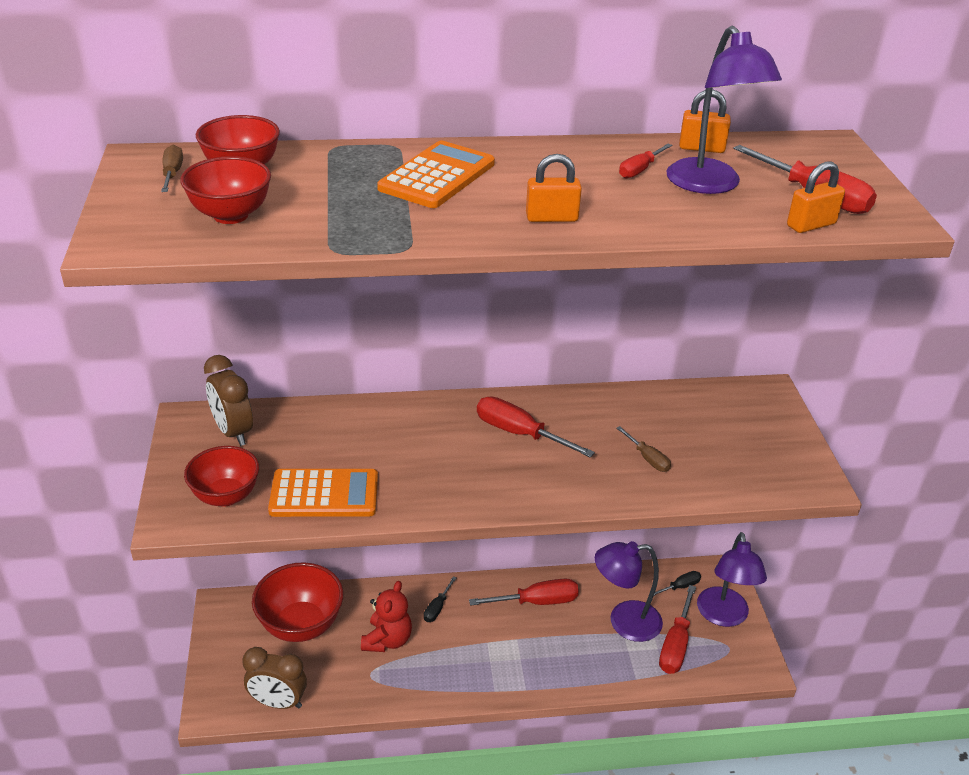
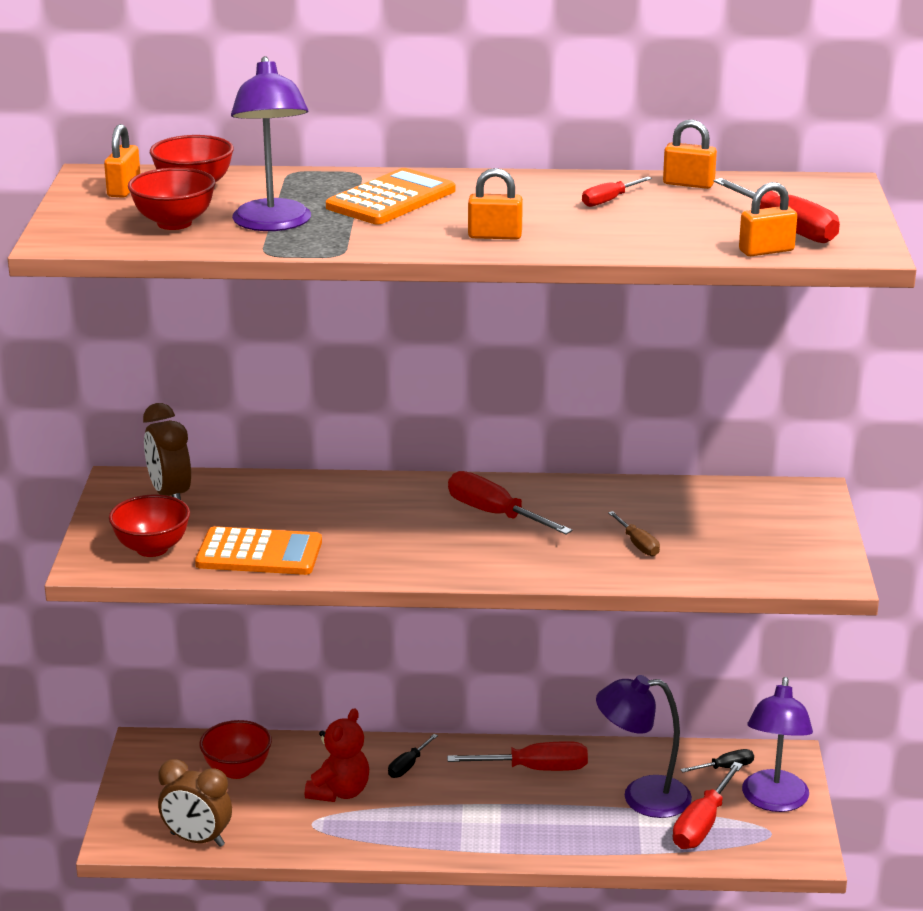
camera: 10 degrees right, 10 degrees down
brown screwdriver [161,145,183,192] -> orange padlock [104,124,140,198]
red bowl [252,562,343,642] -> red bowl [200,720,272,779], size x0.65
purple lamp [667,26,782,194] -> purple lamp moved to [231,56,311,231]

